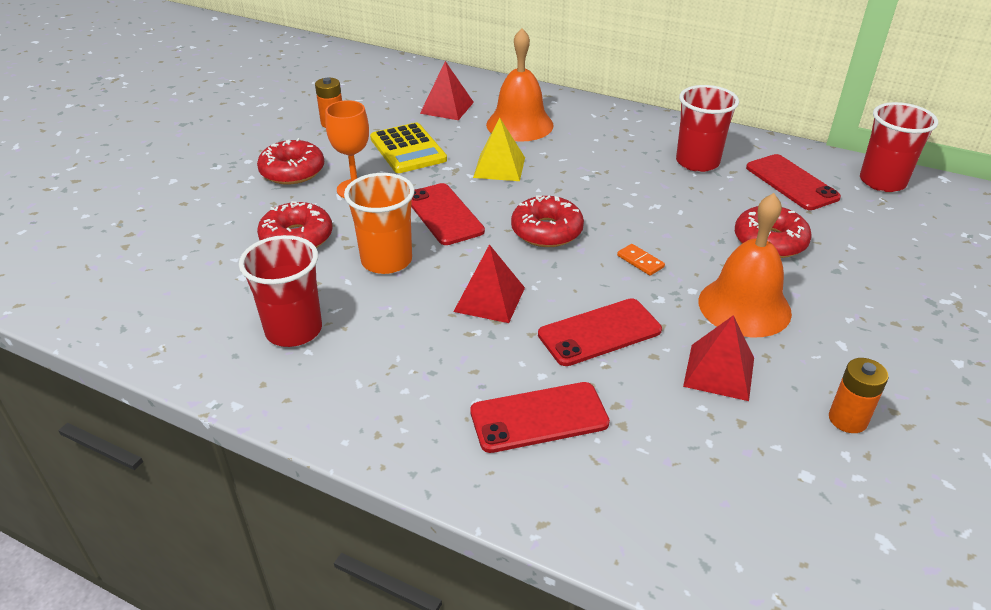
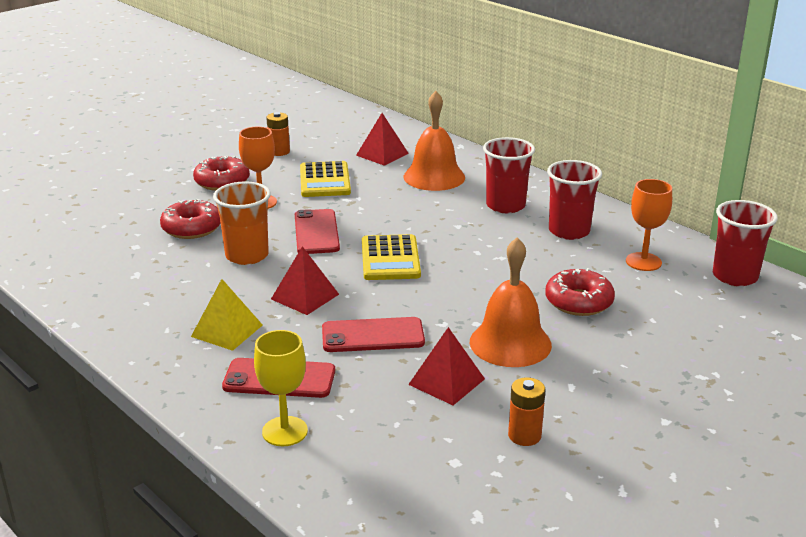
camera: 20 degrees right, 10 degrees down
red cup [239,235,322,347] -> red cup moved to [483,137,535,213]
yellow pyramid [473,118,525,181] -> yellow pyramid moved to [191,279,263,351]
red donut [511,195,584,247] -> yellow calculator [362,234,421,280]
orange domino [617,244,665,276] -> none
red phone [746,154,841,210] -> orange goblet [626,179,672,271]
none -> yellow goblet [254,330,308,446]

